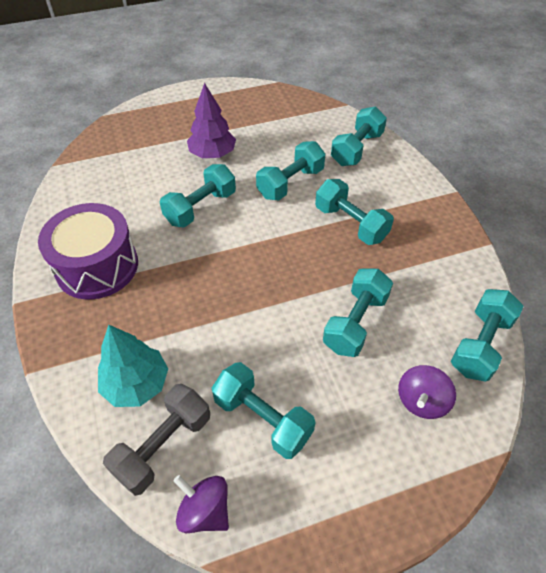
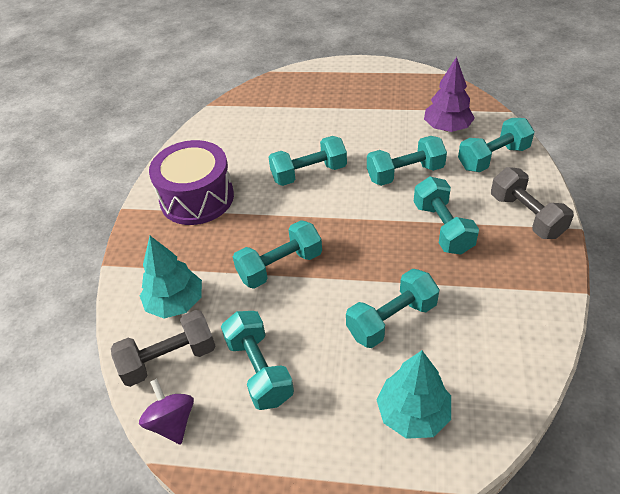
camera: 30 degrees right, 5 degrees down
purple tree [187,83,236,158] -> purple tree moved to [424,57,475,132]
purple spinning top [398,365,456,419] -> turquoise tree [376,350,451,439]
turquoise dumbbell [451,289,524,382] -> turquoise dumbbell moved to [233,220,322,289]
none -> grey dumbbell [491,167,574,239]

